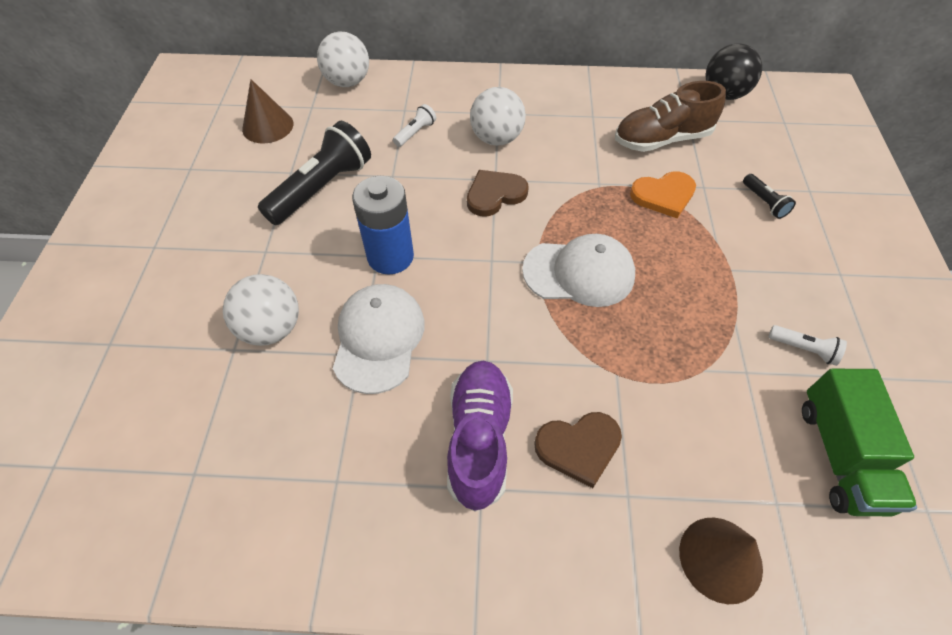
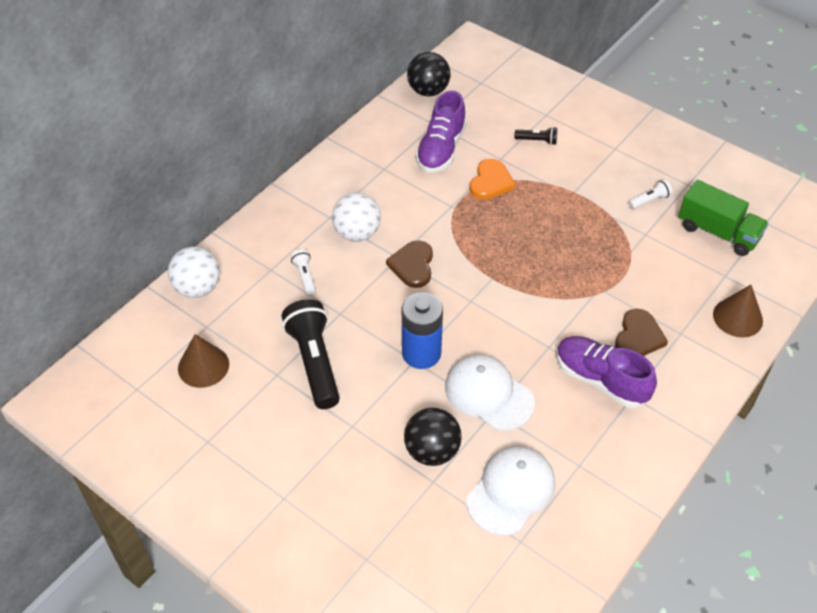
camera: 55 degrees left, 5 degrees down
white ball [223,274,299,346] -> black ball [404,408,462,466]
white cap [522,234,635,307] -> white cap moved to [467,446,555,535]
brown shoe [615,81,726,152] -> purple shoe [415,91,466,172]

